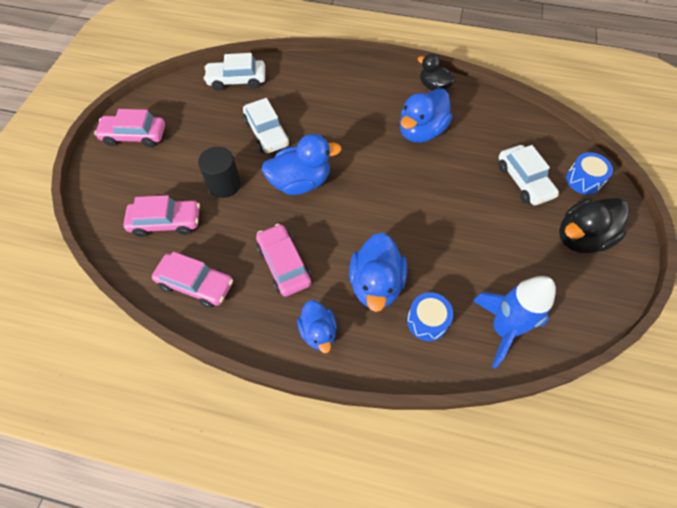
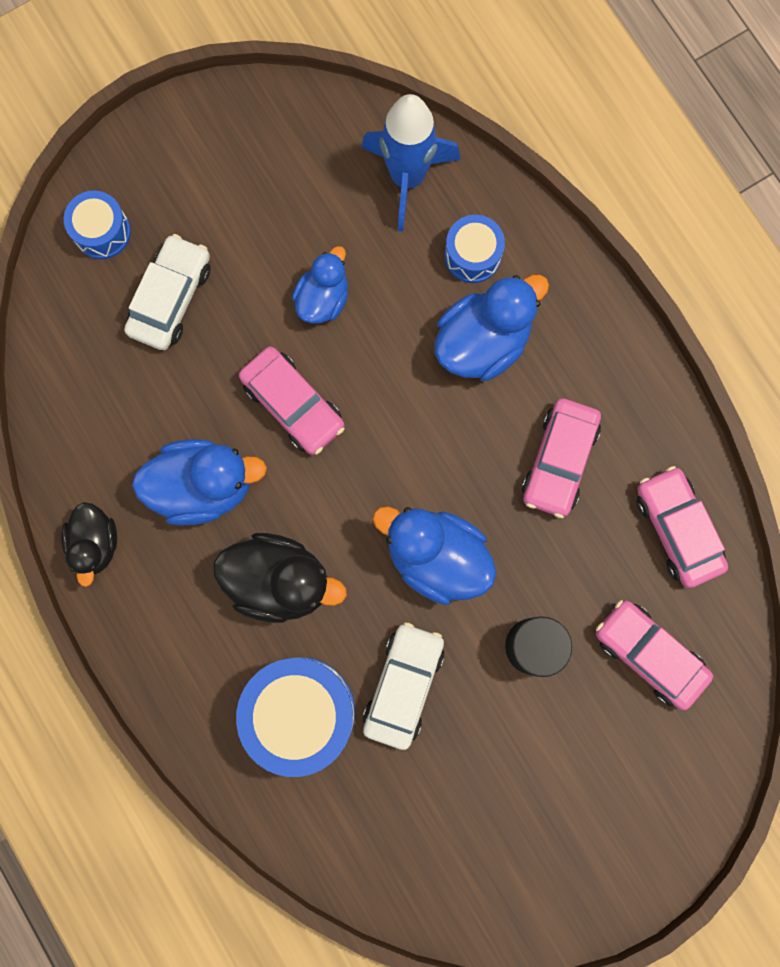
camera: 135 degrees left, 20 degrees up
pink car [94,109,165,147] -> pink car moved to [239,346,345,455]
white car [204,53,265,91] -> none
blue duck [297,300,337,353] -> blue duck moved to [292,246,348,324]
black duck [559,198,630,254] -> black duck moved to [213,533,347,623]
none -> blue drum [236,657,355,777]

